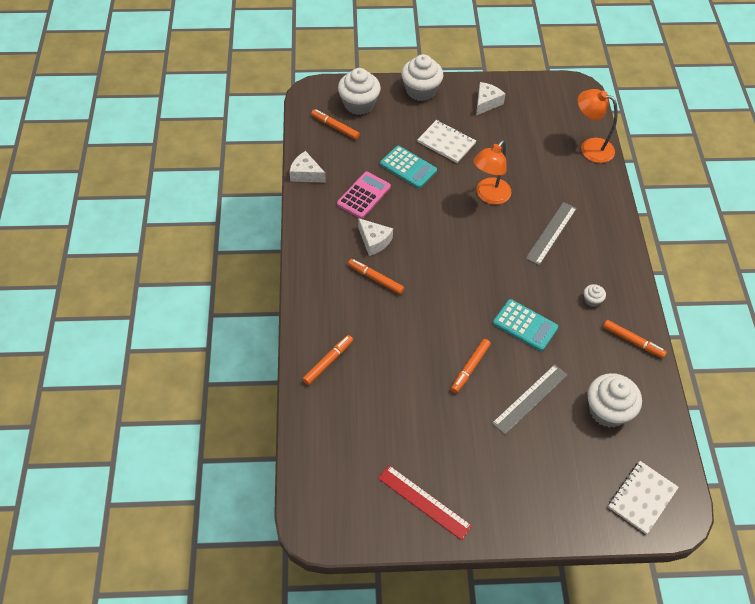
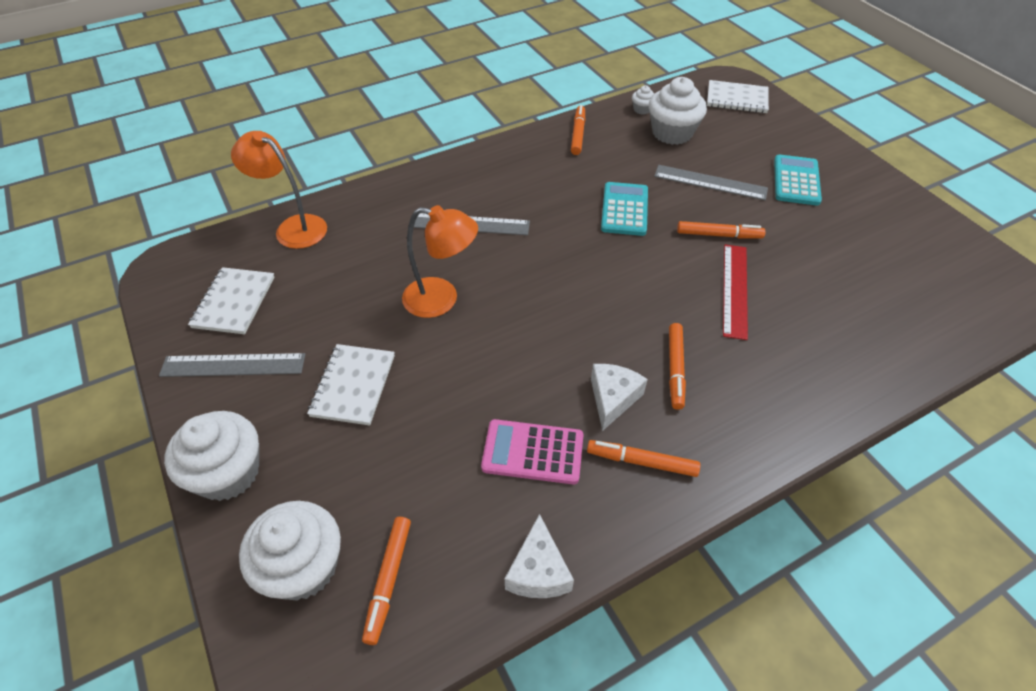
camera: 115 degrees left, 5 degrees down
orange marker [303,335,353,385] -> orange marker moved to [587,440,700,477]
red ruler [378,465,472,540] -> red ruler moved to [723,245,748,340]
turquoise calculator [380,146,437,188] -> turquoise calculator moved to [774,154,822,206]
white cheese [476,82,505,115] -> grey ruler [159,353,306,377]
orange lamp [578,89,618,163] -> orange lamp turned 120 degrees clockwise [231,131,327,249]
white cupcake [584,284,606,307] -> white cupcake moved to [632,85,654,114]
none -> white notebook [188,267,275,334]

